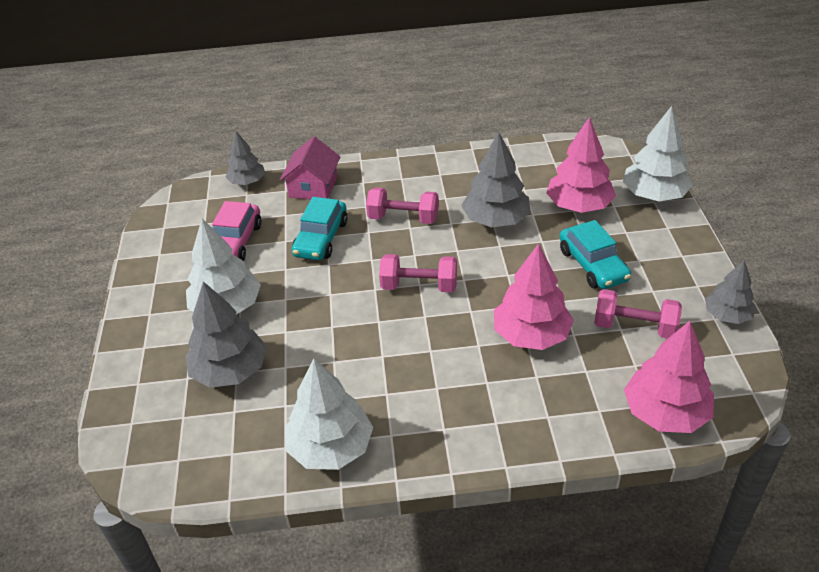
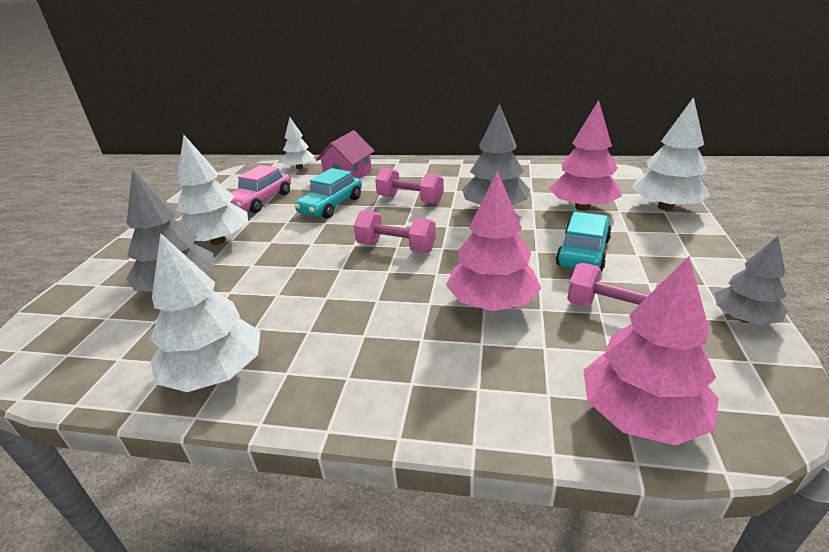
camera: 15 degrees right, 10 degrees down
grey tree [225,131,265,185] -> white tree [281,117,315,169]
turquoise car [560,220,631,289] -> turquoise car turned 150 degrees counterclockwise [556,212,612,272]

